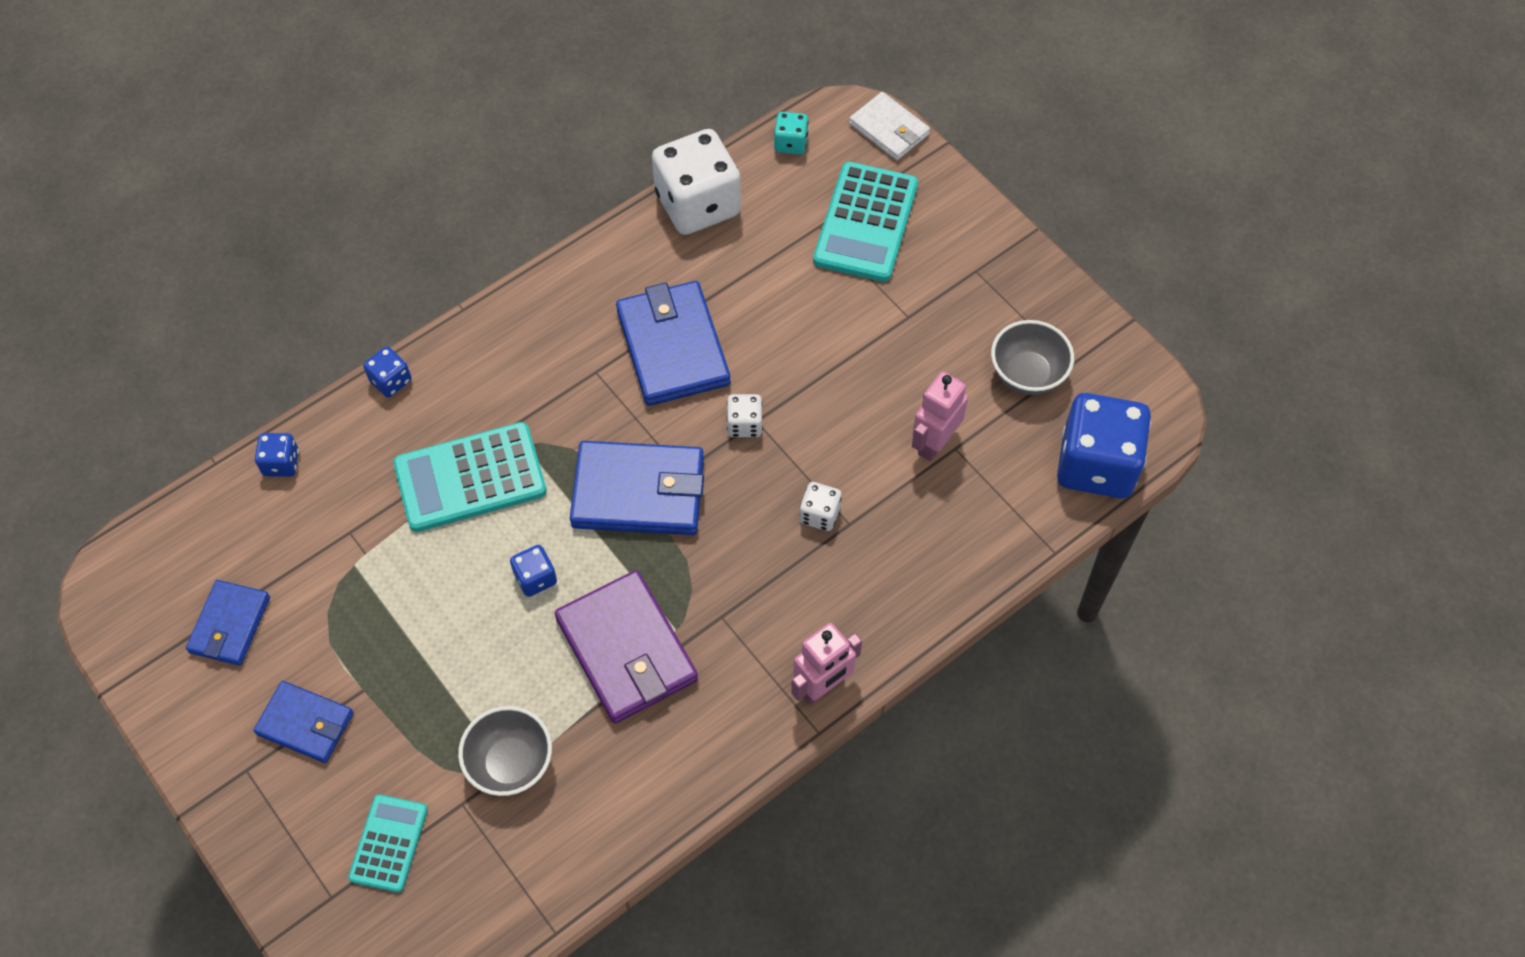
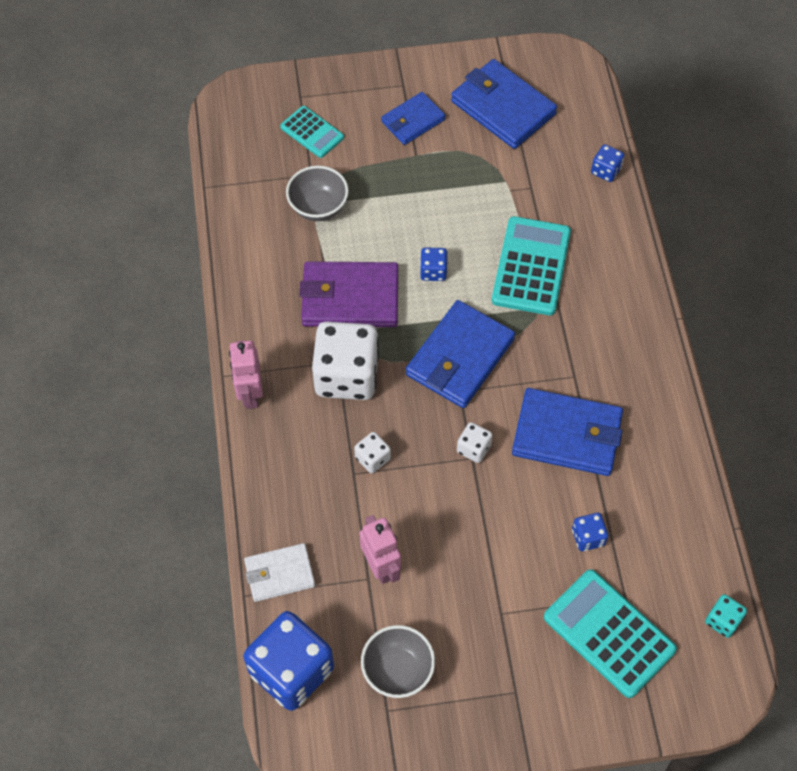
camera: 120 degrees right, 0 degrees up
blue wallet [186,580,270,666] -> blue wallet [451,59,557,149], size x1.66
blue dice [363,346,412,397] -> blue dice moved to [572,513,608,551]
white dice [652,129,741,235] -> white dice moved to [312,321,379,400]
white wallet [849,92,930,160] -> white wallet moved to [244,543,315,602]

